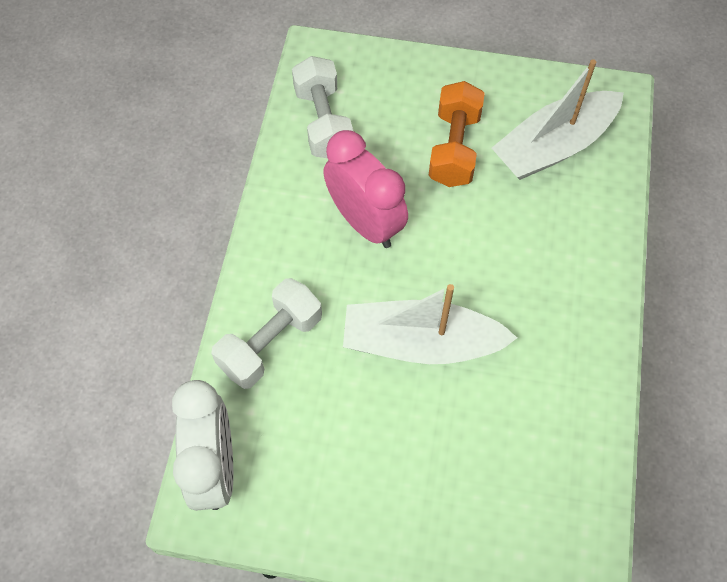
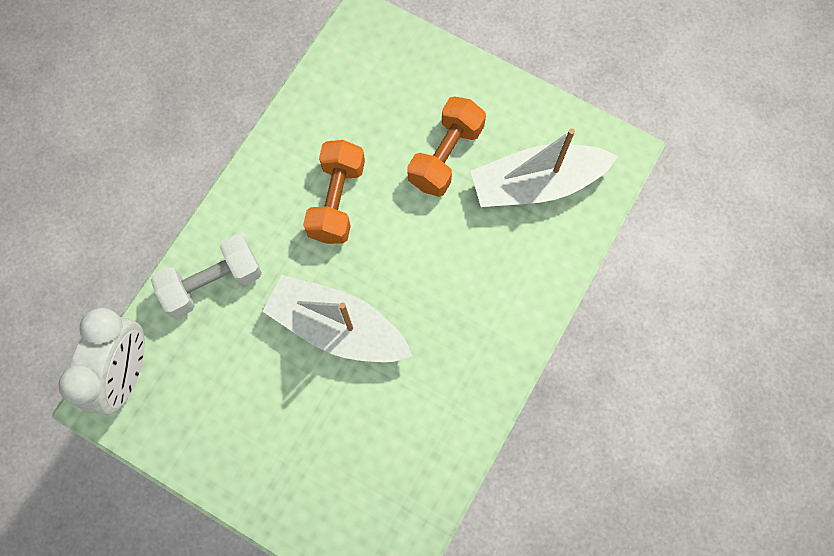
camera: 20 degrees right, 10 degrees up
white dumbbell [292,56,353,158] -> none
pink clock [323,130,408,248] -> orange dumbbell [303,140,365,244]

